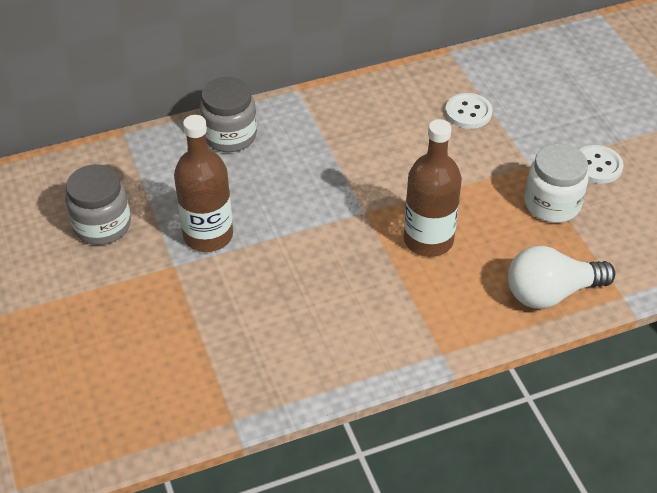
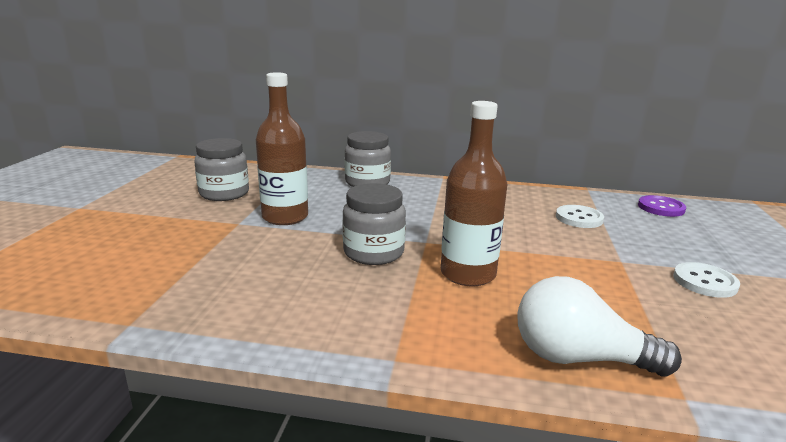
camera: 30 degrees right, 25 degrees down
white jar [524,144,589,223] -> none
none -> grey jar [342,183,406,265]
none -> purple button [638,195,686,217]

